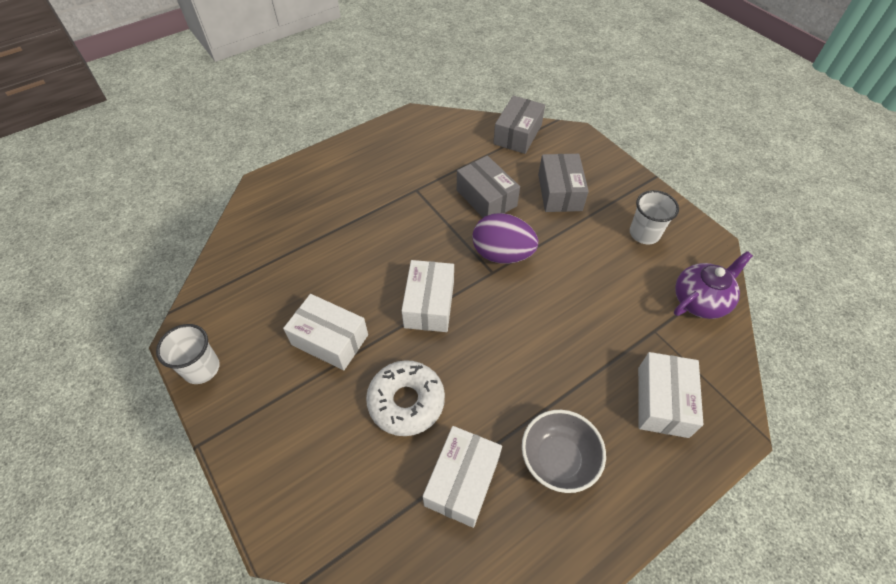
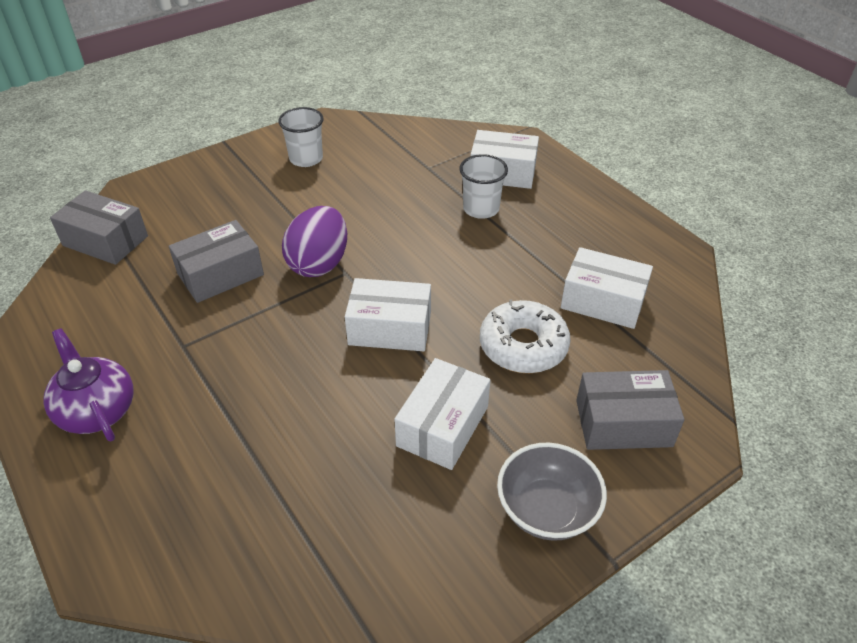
camera: 90 degrees left, 10 degrees down
white cup [156,324,220,384] -> white cup moved to [459,154,508,219]
grey bowl [522,410,606,493] -> grey bowl moved to [497,442,607,541]
grey box [538,154,589,212] -> grey box moved to [576,370,685,450]
purple teapot [674,251,753,319] -> purple teapot moved to [43,328,133,441]

